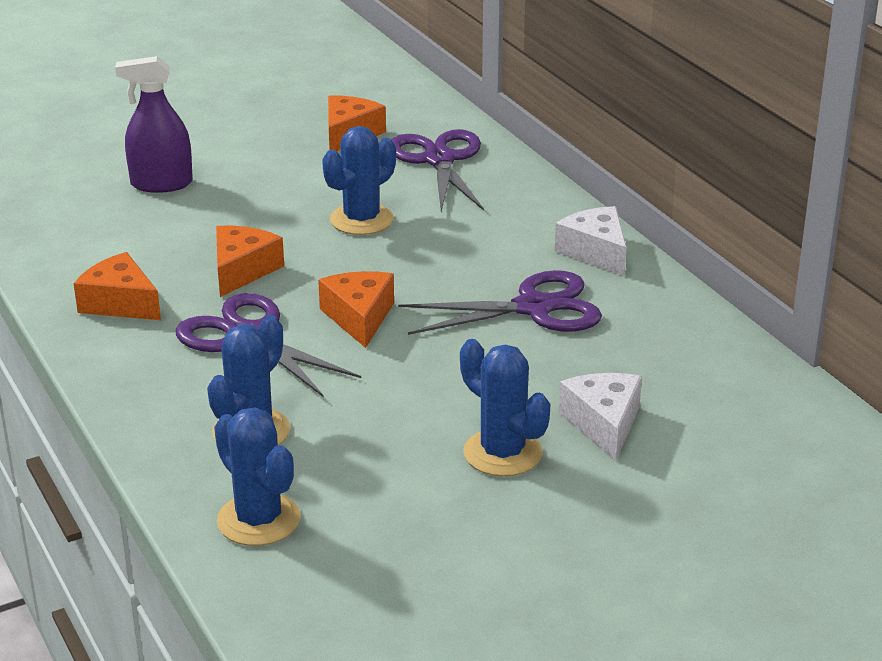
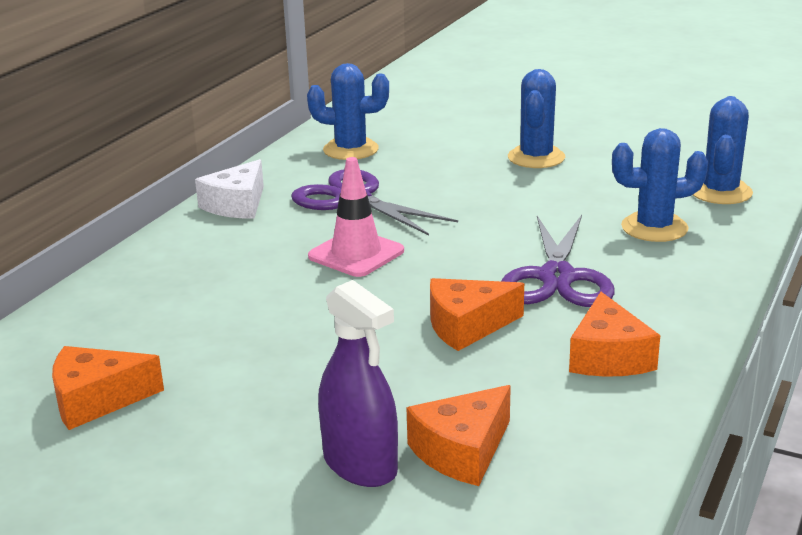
camera: 125 degrees left, 5 degrees down
orange cheese [318,271,394,348] -> orange cheese moved to [406,385,511,486]
blue cactus [322,126,396,235] -> blue cactus moved to [307,63,389,160]
purple scissors [391,129,484,211] -> none
white cheese [559,373,642,461] -> none
none -> pink traffic cone [308,157,404,277]

